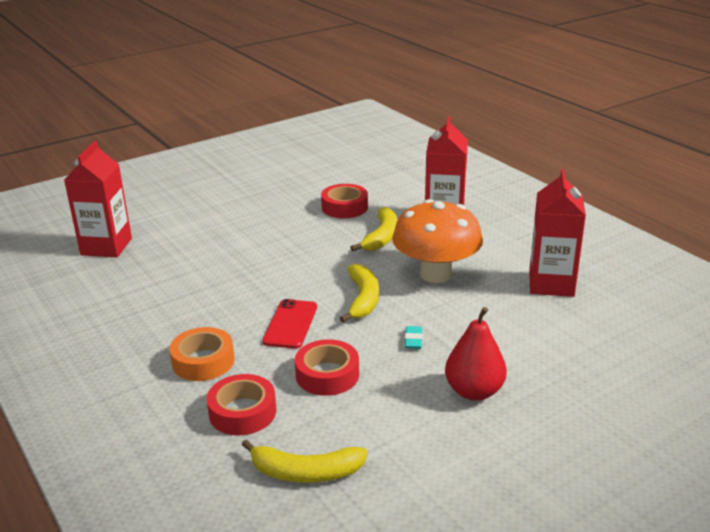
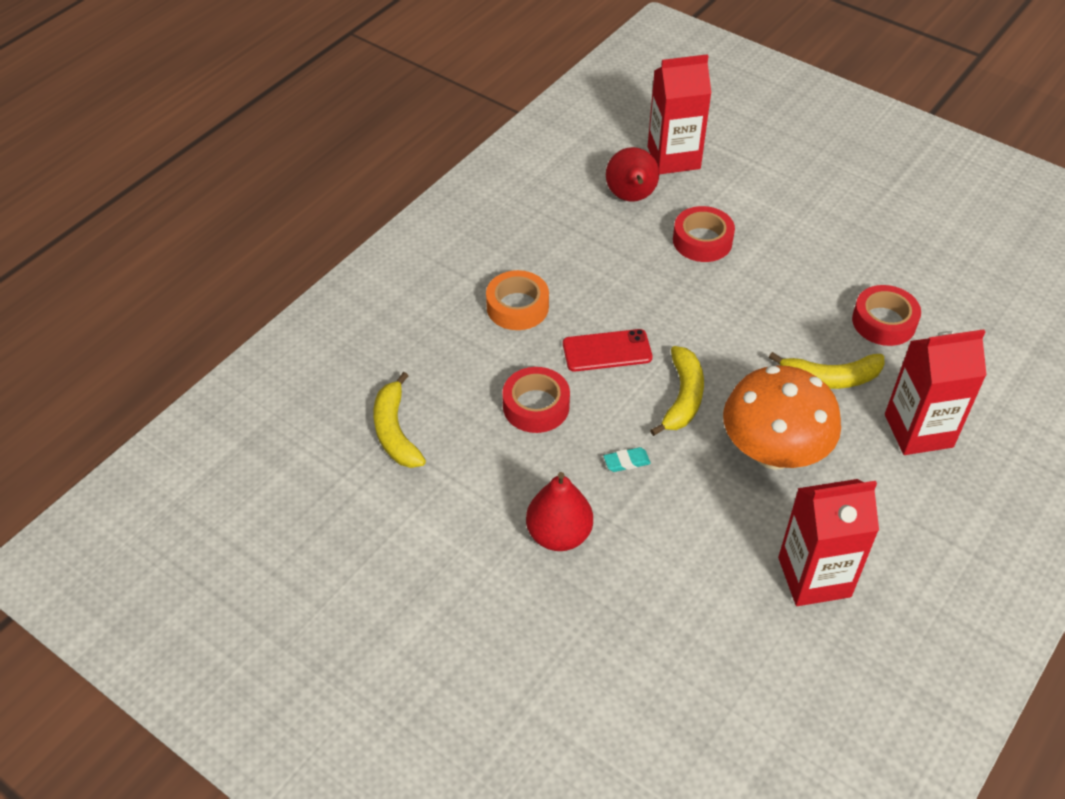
camera: 70 degrees right, 20 degrees up
red tape [207,374,276,436] -> red tape moved to [673,206,735,262]
yellow banana [340,264,379,323] -> yellow banana turned 60 degrees counterclockwise [650,346,704,436]
none -> red pear [606,147,659,201]

